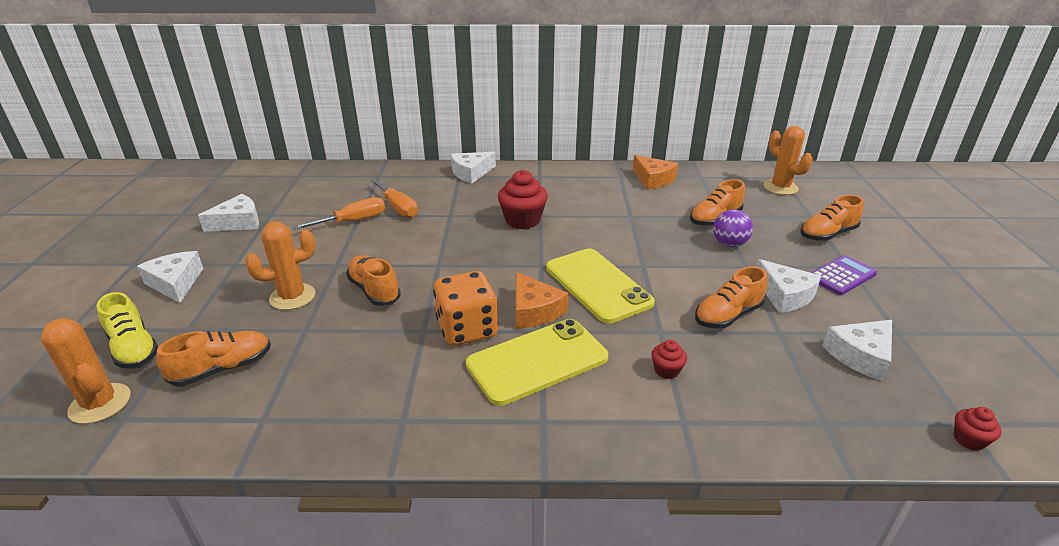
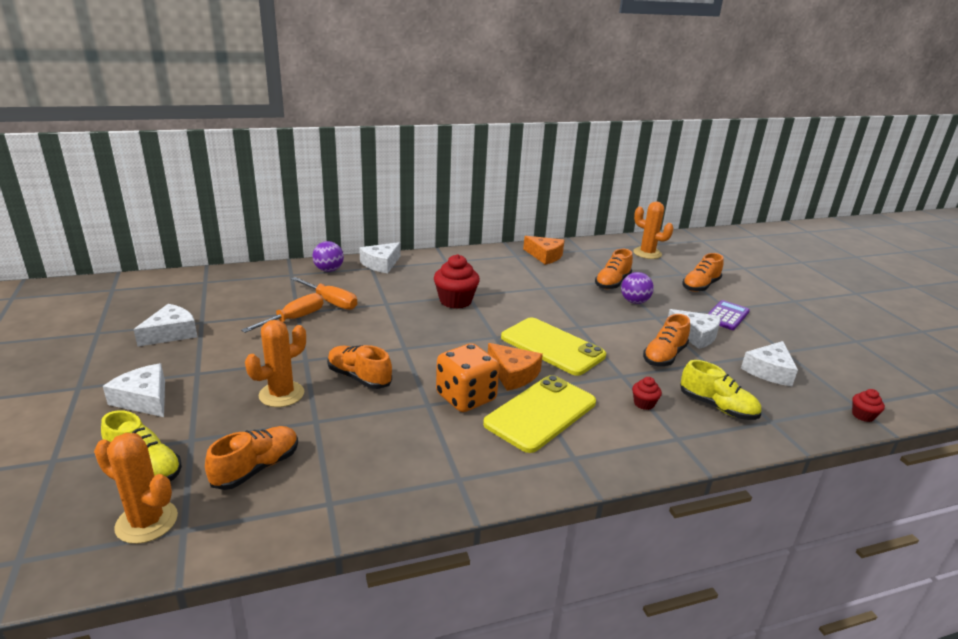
camera: 20 degrees left, 5 degrees down
none -> purple ball [312,241,344,272]
none -> yellow shoe [680,360,761,420]

